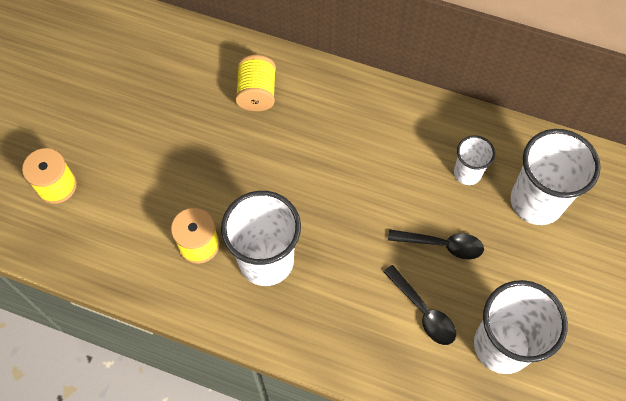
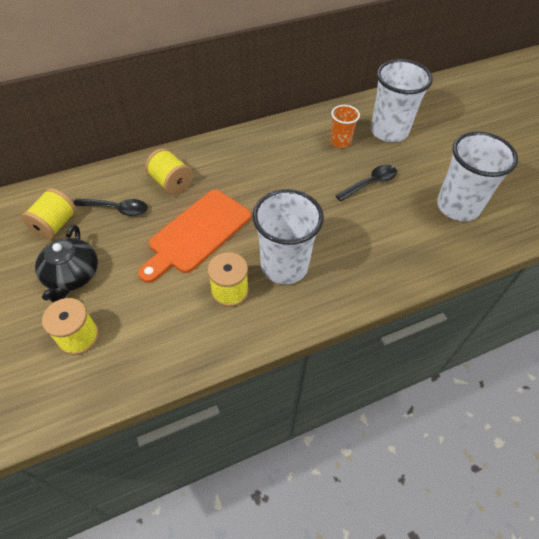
camera: 45 degrees left, 10 degrees down
black spoon [384,265,456,345] -> black spoon moved to [73,199,148,216]
white cup [454,135,495,185] -> orange cup [331,105,360,148]
none -> yellow spool [21,188,77,240]
none -> black teapot [35,225,98,302]
none -> orange cutting board [138,190,251,283]

